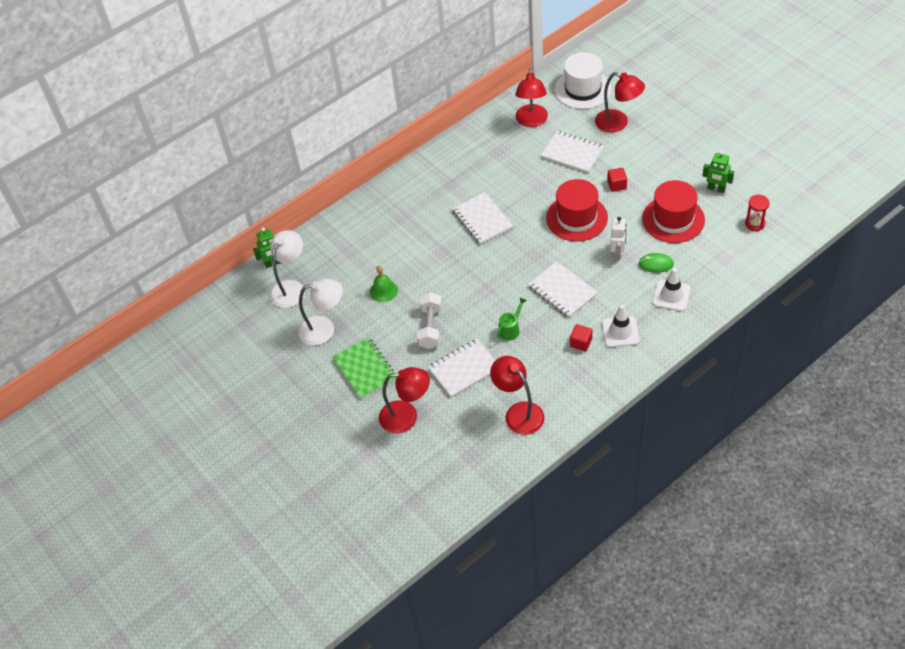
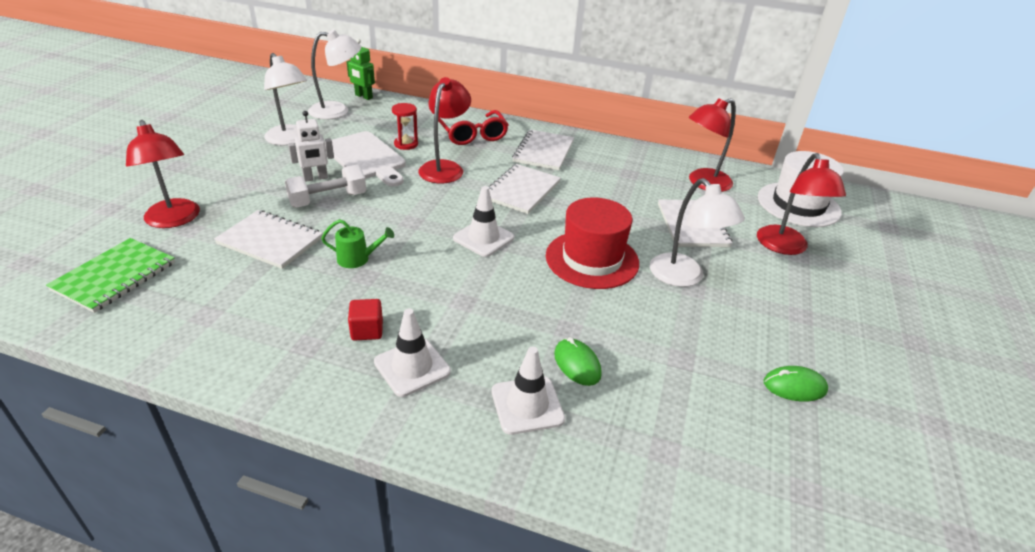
camera: 50 degrees right, 15 degrees down
green notebook [332,337,397,399] -> green notebook moved to [46,238,175,313]
green bell [370,266,398,302] -> white cutting board [325,131,406,187]
red lamp [490,356,545,435] -> red lamp moved to [418,77,471,183]
white notebook [528,261,598,318] -> white notebook moved to [512,129,574,170]
red cube [607,168,627,192] -> white lamp [650,178,745,287]
white robot [610,217,627,260] -> white robot moved to [288,111,334,182]
red hat [642,180,705,243] -> none
green robot [702,151,734,193] -> green mouse [764,366,828,402]
red hourglass [745,195,770,231] -> red hourglass moved to [392,103,418,150]
none -> red glasses [438,110,509,145]
none -> white traffic cone [453,186,514,257]

